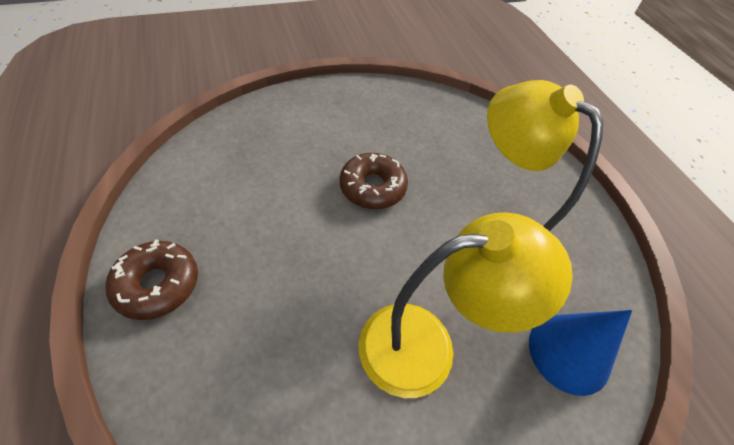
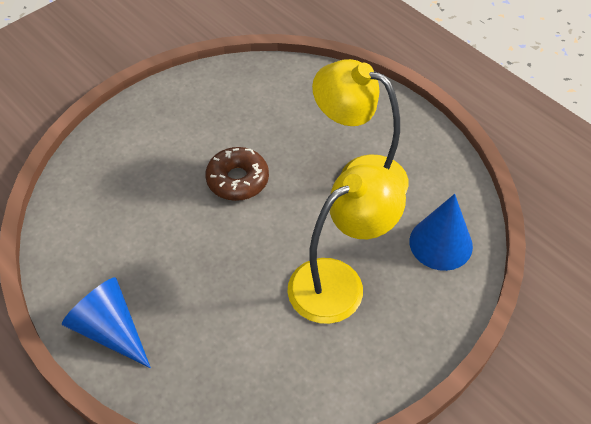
camera: 20 degrees left, 0 degrees up
brown donut [105,240,198,320] -> blue cone [62,277,151,368]

